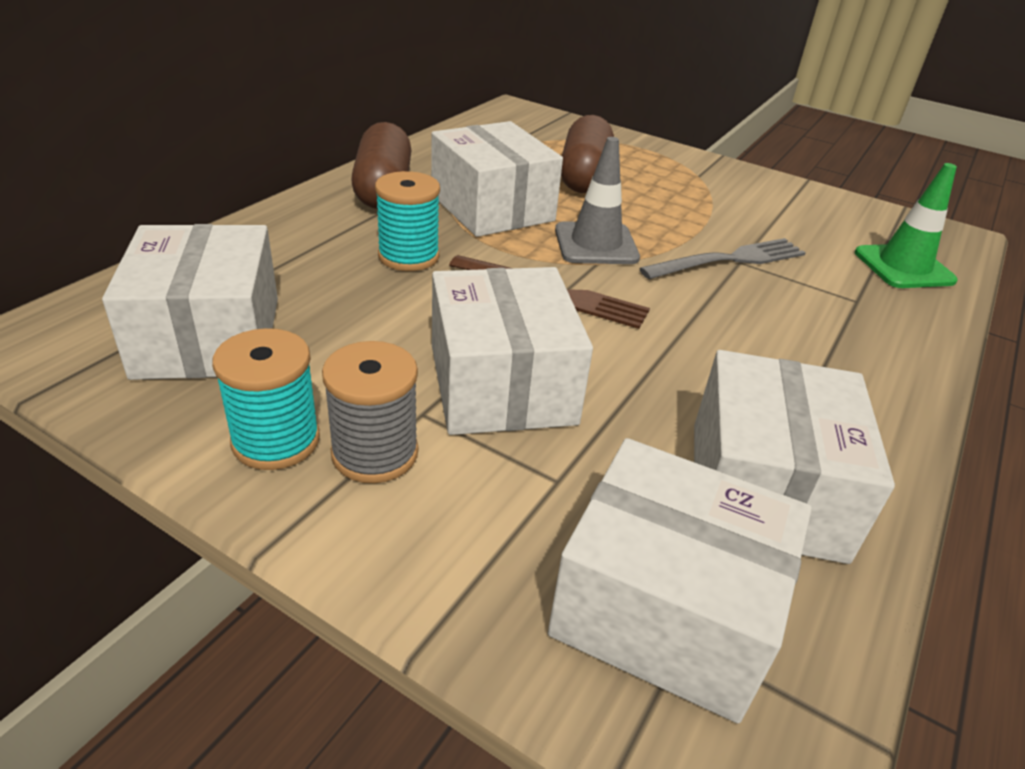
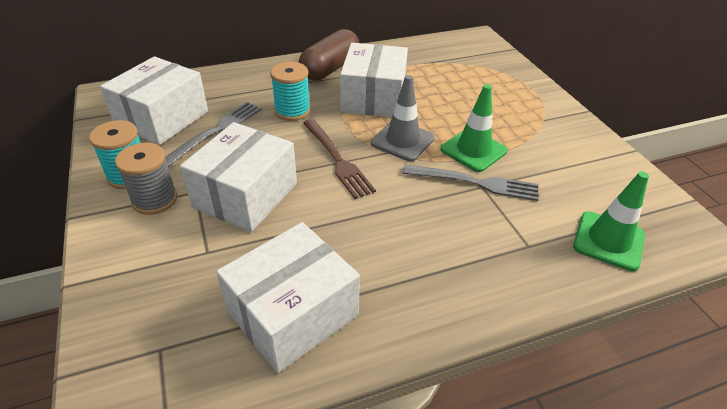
camera: 40 degrees right, 5 degrees up
white box [548,438,812,723] -> none
brown capsule [561,115,614,193] -> none
none -> grey fork [165,102,262,167]
none -> green traffic cone [440,84,507,172]

